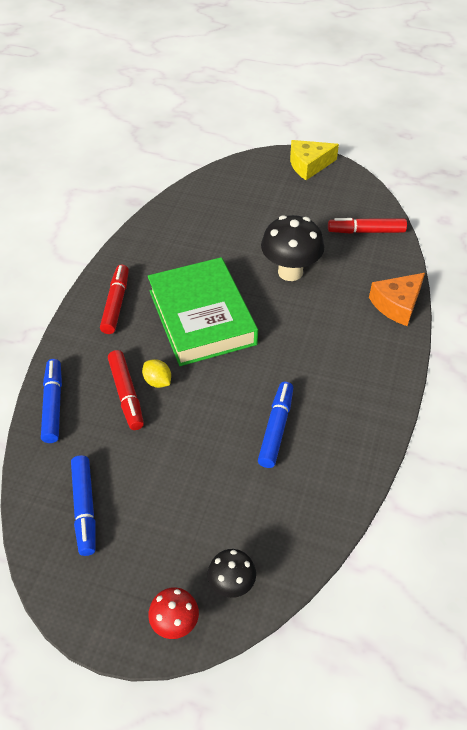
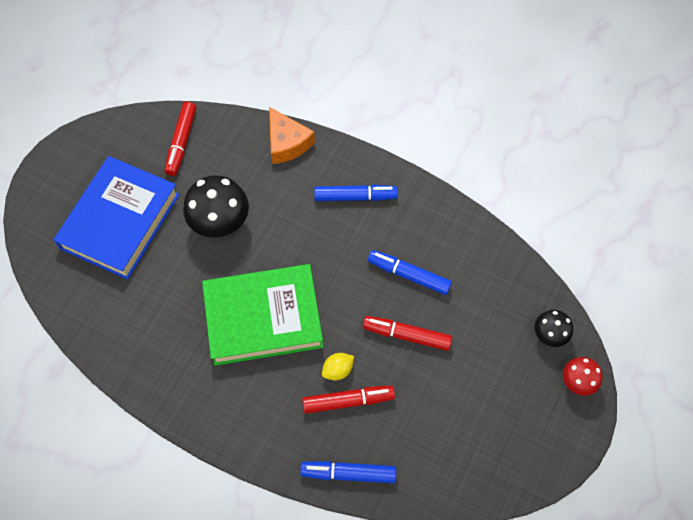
camera: 80 degrees left, 15 degrees up
blue marker [71,455,96,556] -> blue marker moved to [314,185,398,201]
red marker [100,265,129,334] -> red marker moved to [363,316,452,351]
yellow cheese [290,140,339,180] -> none
none -> blue book [53,156,180,280]

